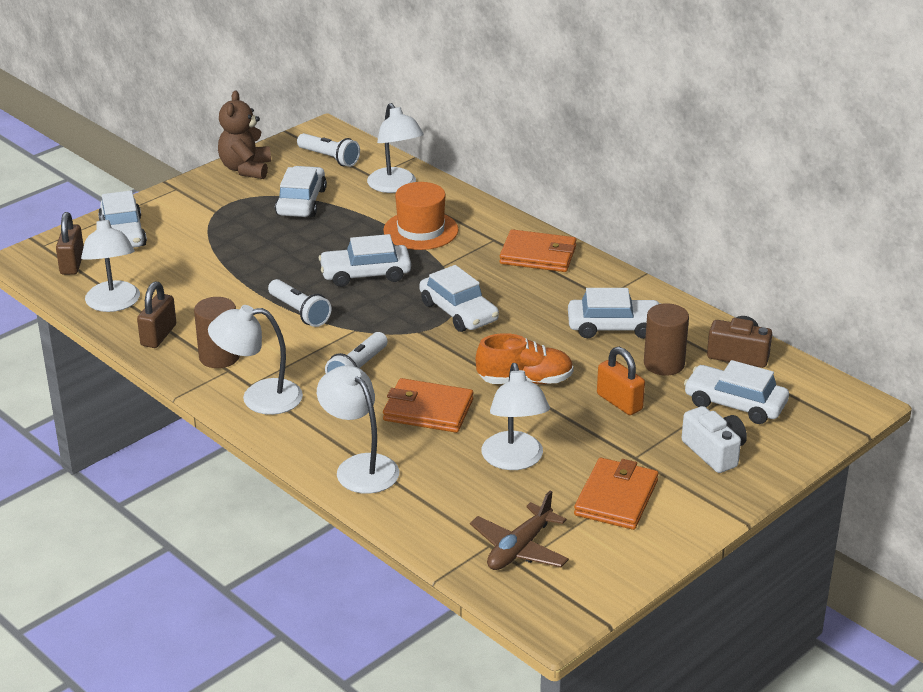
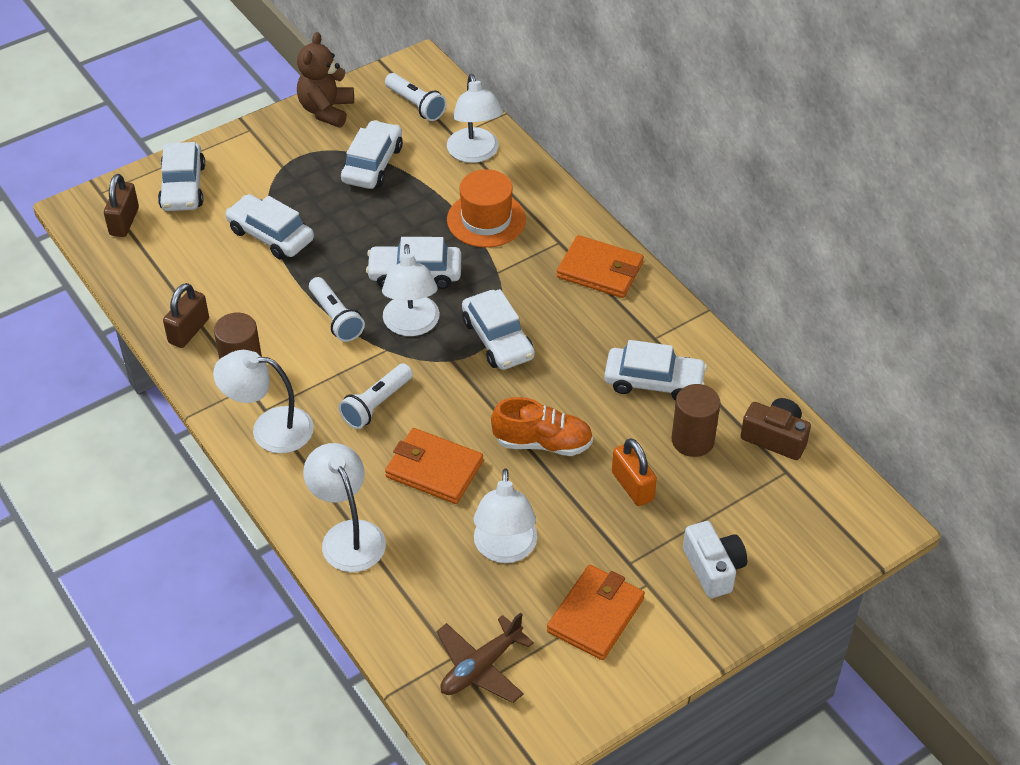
camera: 10 degrees right, 15 degrees up
white lamp [81,214,140,312] -> white lamp moved to [382,244,440,336]
white car [684,360,789,424] -> white car moved to [225,194,314,259]

